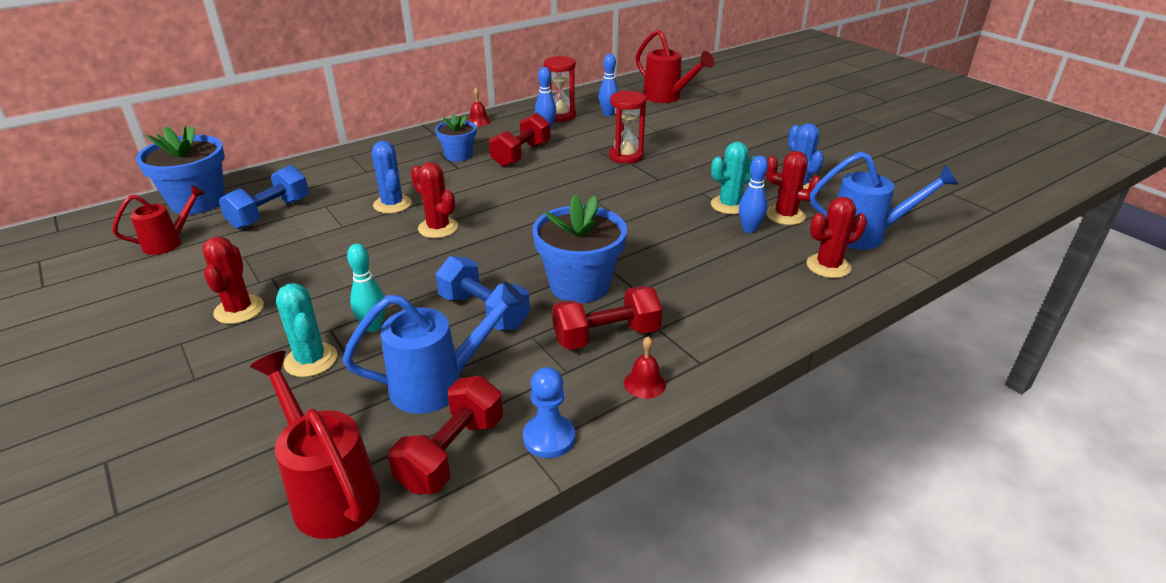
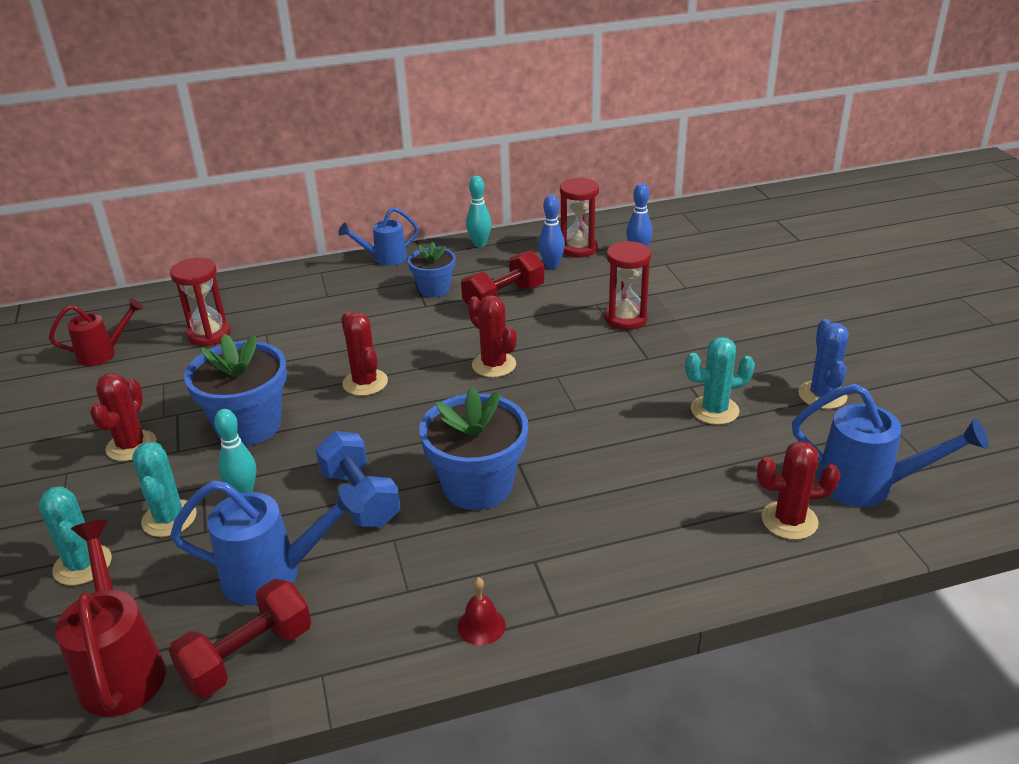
camera: 20 degrees right, 0 degrees up
blue flower pot [136,125,225,215] -> blue flower pot moved to [184,333,287,446]
blue dumbbell [219,165,309,229] -> red hourglass [170,258,231,346]
blue cactus [372,141,412,214] -> none
red bell [468,88,491,127] -> turquoise bowling pin [466,176,491,247]
blue pawn [523,367,575,458] -> none
red dumbbell [552,286,662,350] -> none
red watering can [635,29,714,103] -> none
blue bowling pin [739,155,768,233] -> none
red cactus [765,151,821,225] -> red cactus moved to [468,295,517,377]
none -> turquoise cactus [38,486,112,586]
none -> blue watering can [338,207,419,266]

